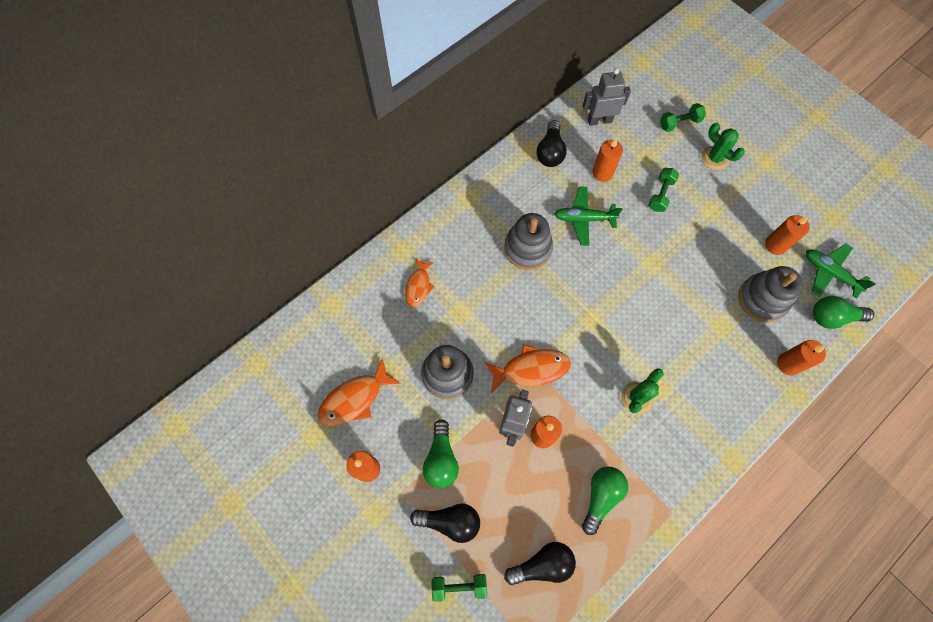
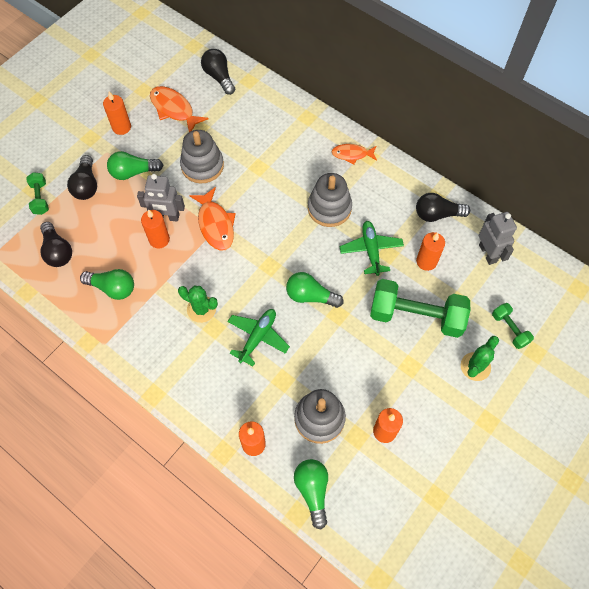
camera: 80 degrees right, 5 degrees down
orange fish [405,259,434,307] -> orange fish moved to [331,144,377,164]
green dumbbell [648,168,679,212] -> green dumbbell [370,279,470,338], size x2.07
green plane [805,243,876,299] -> green plane moved to [227,309,290,366]
none -> black light bulb [201,49,235,95]
none -> green light bulb [286,272,343,308]

